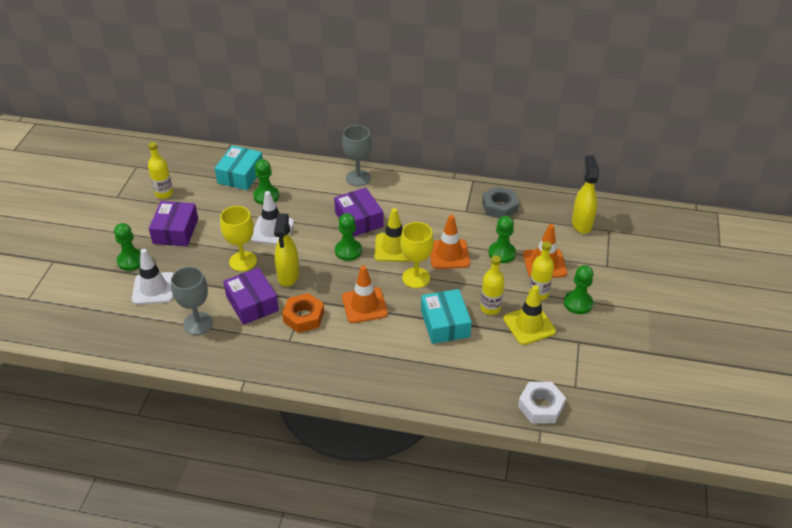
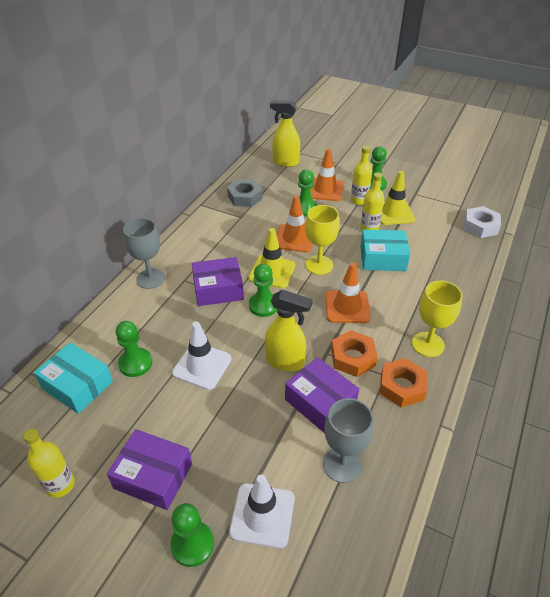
camera: 75 degrees left, 0 degrees up
yellow goblet [220,206,257,271] -> yellow goblet moved to [412,281,463,357]
purple box [223,267,279,325] -> purple box turned 60 degrees clockwise [285,357,359,433]
none -> orange nut [380,358,427,407]

